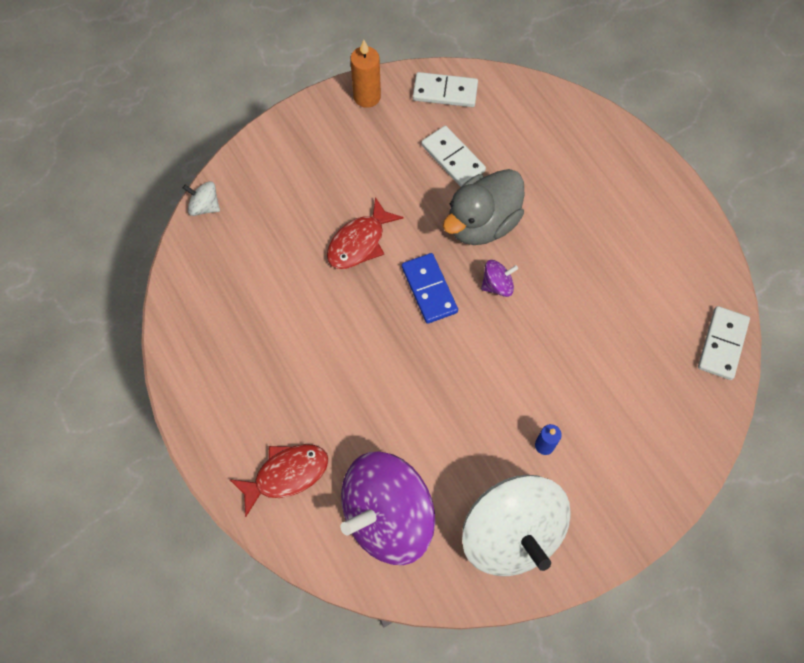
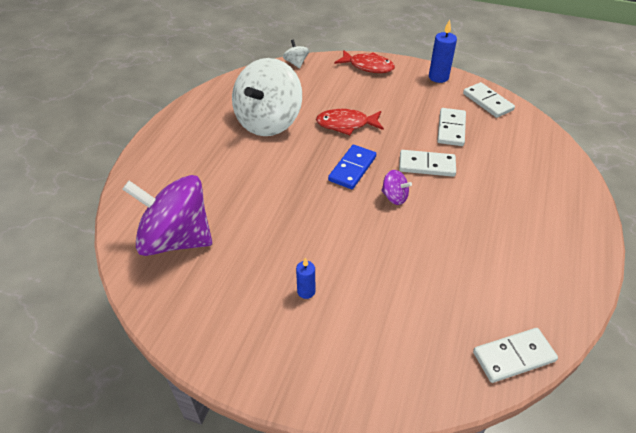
camera: 50 degrees right, 20 degrees down
red fish [229,444,329,517] -> red fish moved to [334,50,395,73]
orange candle [350,40,381,108] -> blue candle [429,20,457,83]
grey duck [443,169,524,245] -> white domino [399,150,456,177]
white spinning top [462,475,571,576] -> white spinning top moved to [232,58,302,136]

